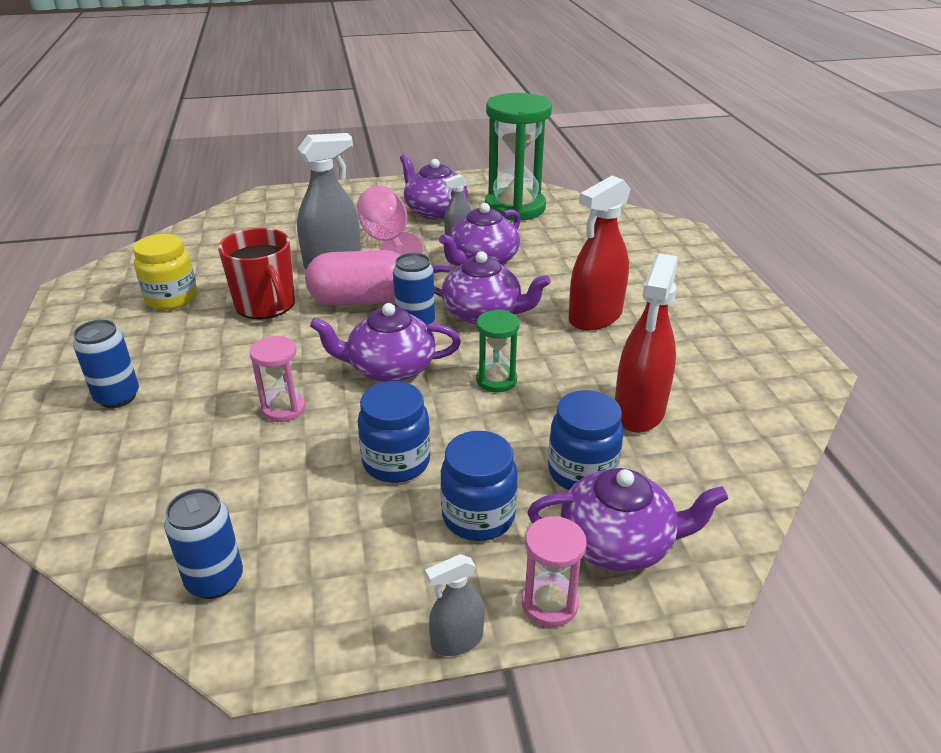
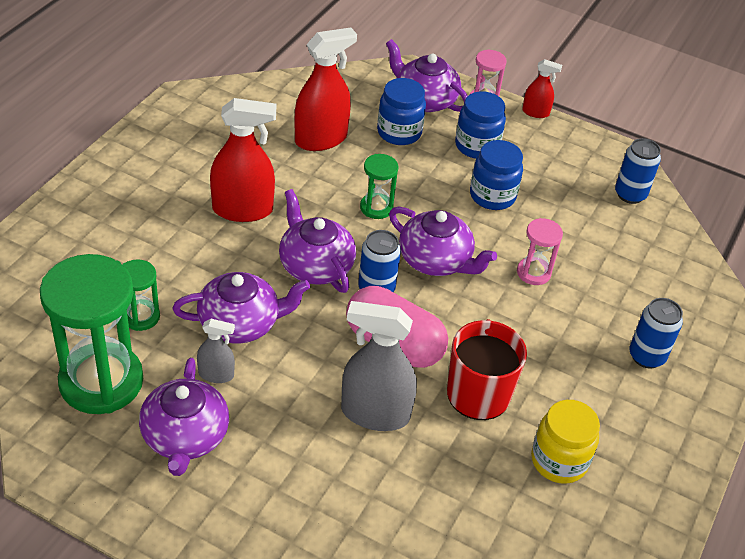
camera: 145 degrees left, 10 degrees up
pink goblet [357,185,423,255] -> none
grey spray bottle [425,554,485,656] -> red spray bottle [522,59,562,118]
none -> green hourglass [122,259,160,331]

